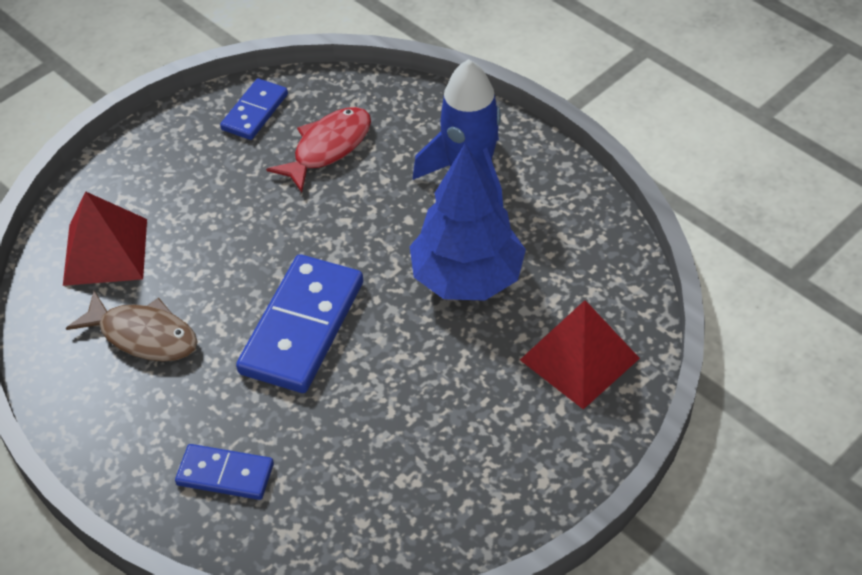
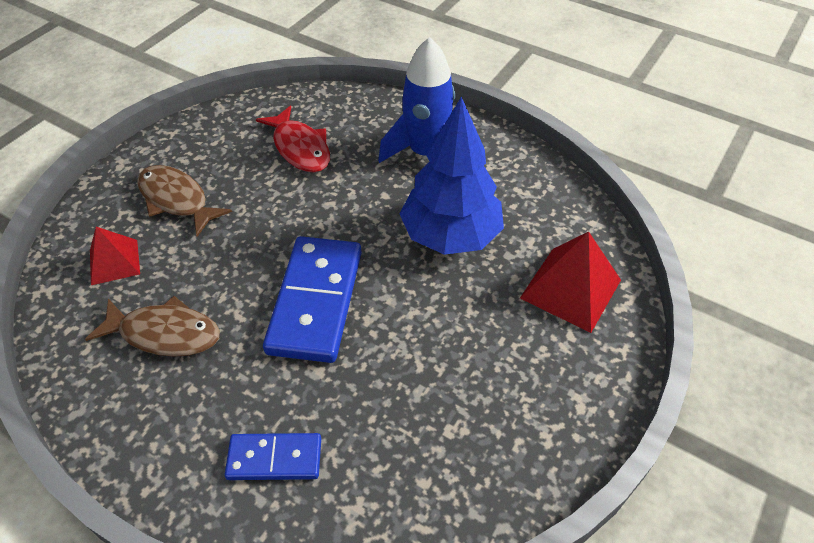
camera: 15 degrees left, 0 degrees up
red pyramid [63,191,147,286] -> red pyramid [90,227,140,285], size x0.64
blue domino [220,78,288,140] -> none
red fish [266,107,371,192] -> red fish turned 120 degrees clockwise [256,106,330,173]
none -> brown fish [137,165,232,237]

